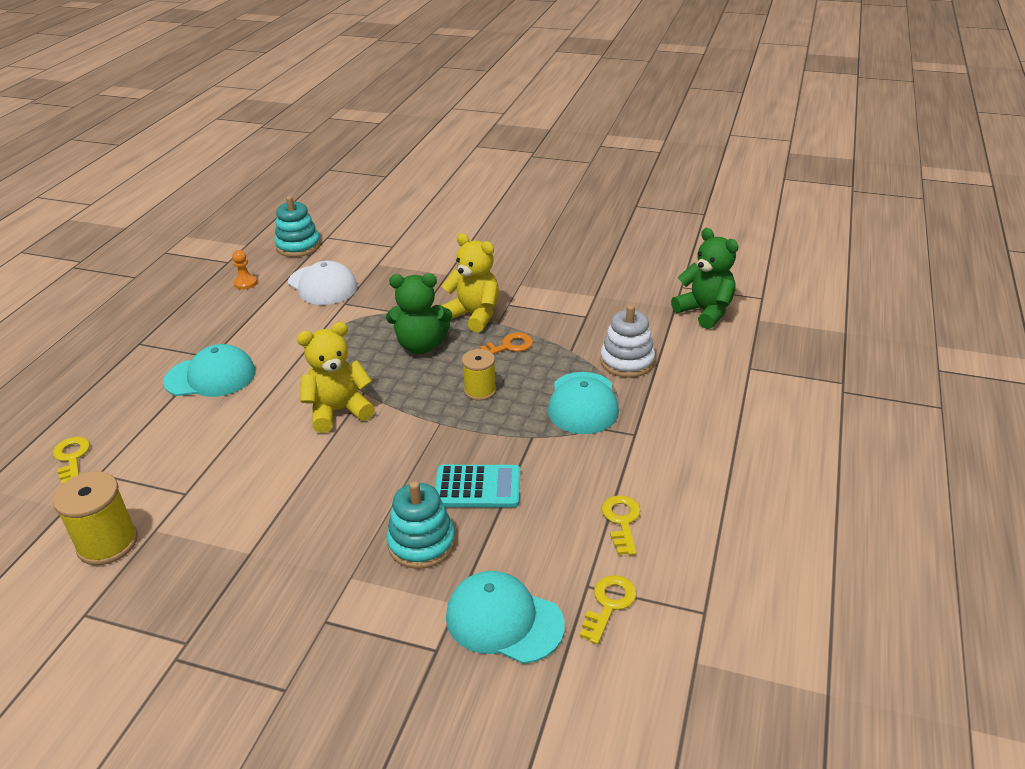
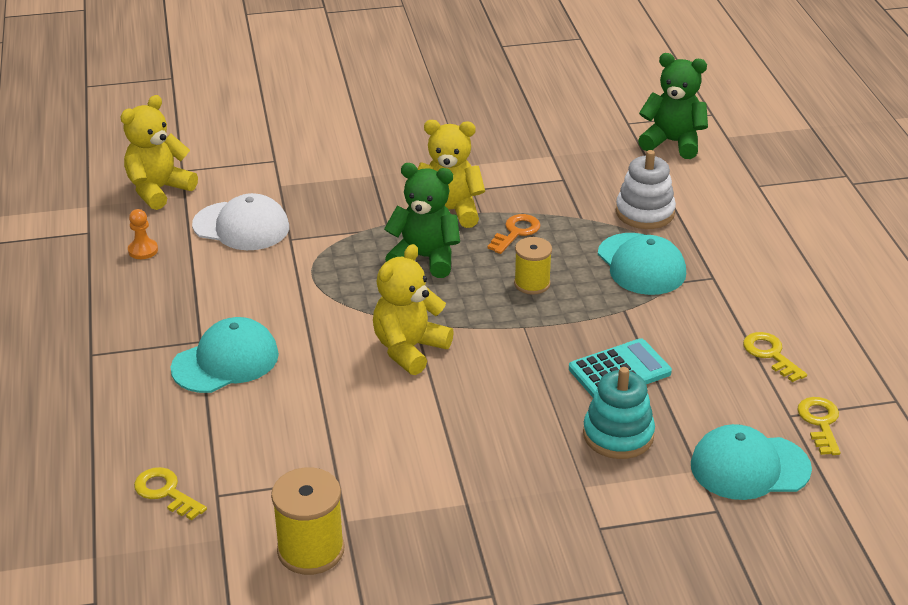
camera: 30 degrees left, 0 degrees up
turquoise stacking toy [275,196,321,257] -> yellow teddy bear [121,95,198,210]
green teddy bear [386,274,452,354] -> green teddy bear turned 135 degrees counterclockwise [384,163,460,278]

